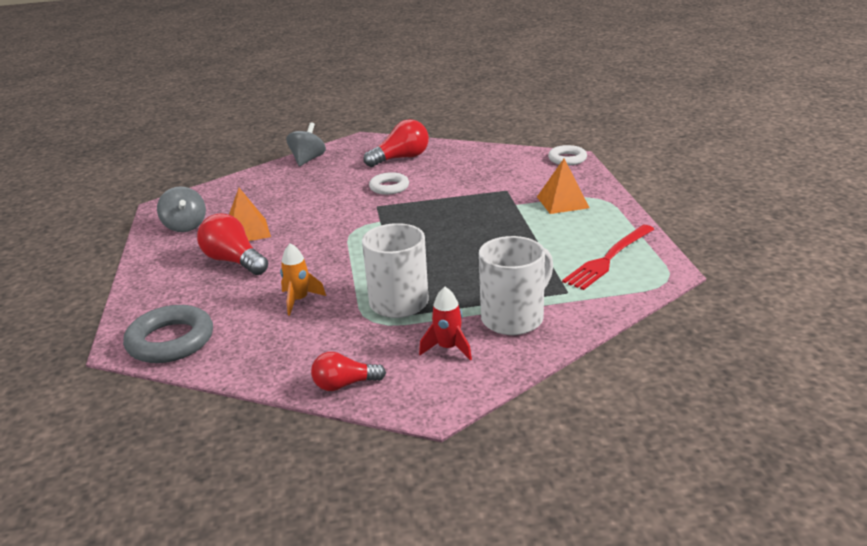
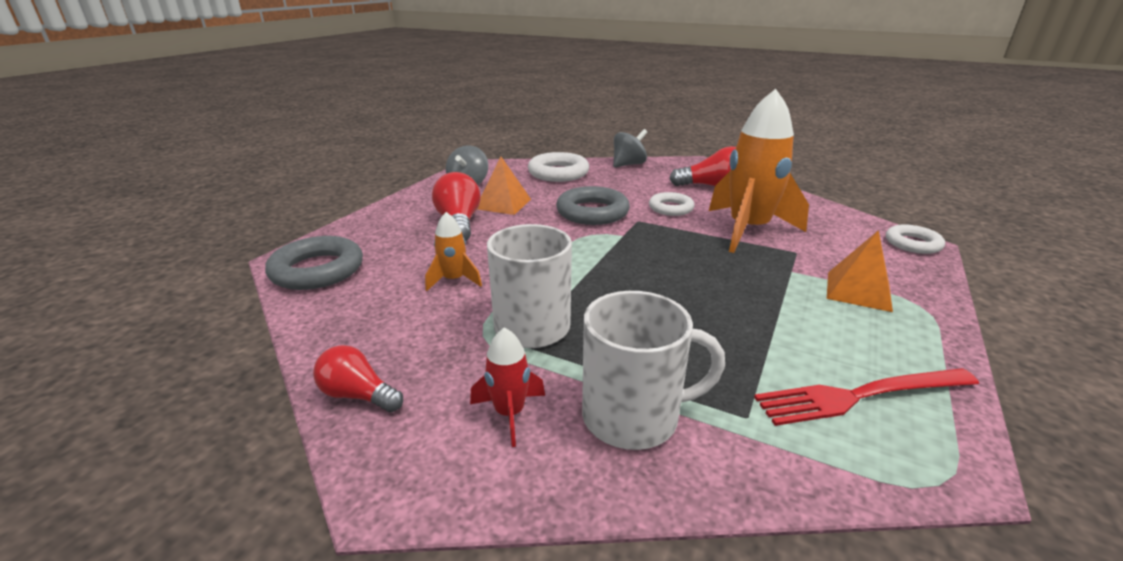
camera: 35 degrees right, 0 degrees up
none -> white ring [528,152,589,182]
none -> grey ring [556,186,630,225]
none -> orange rocket [709,89,809,253]

